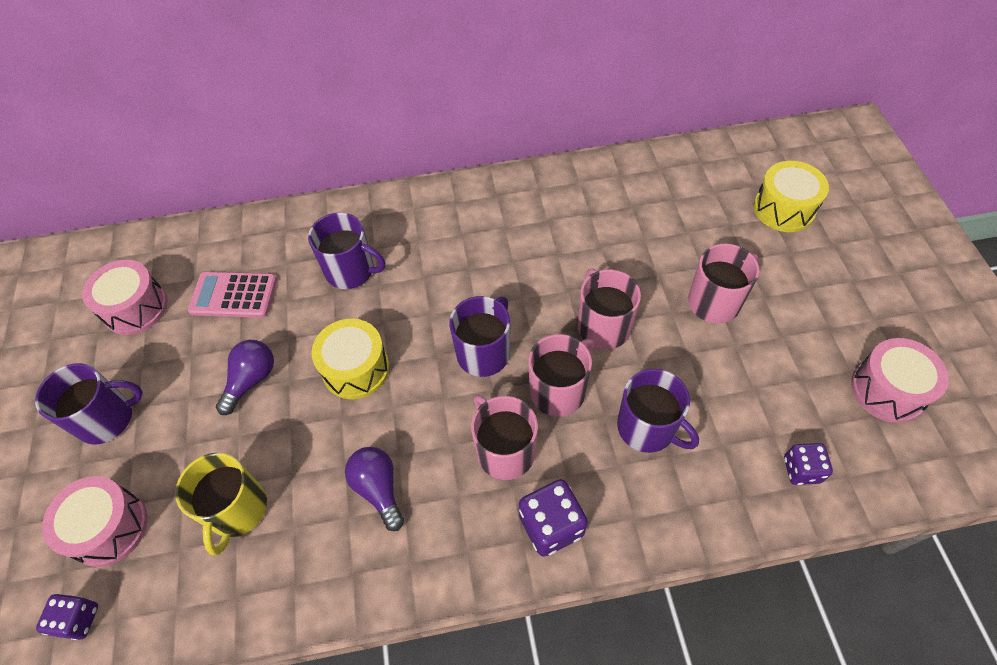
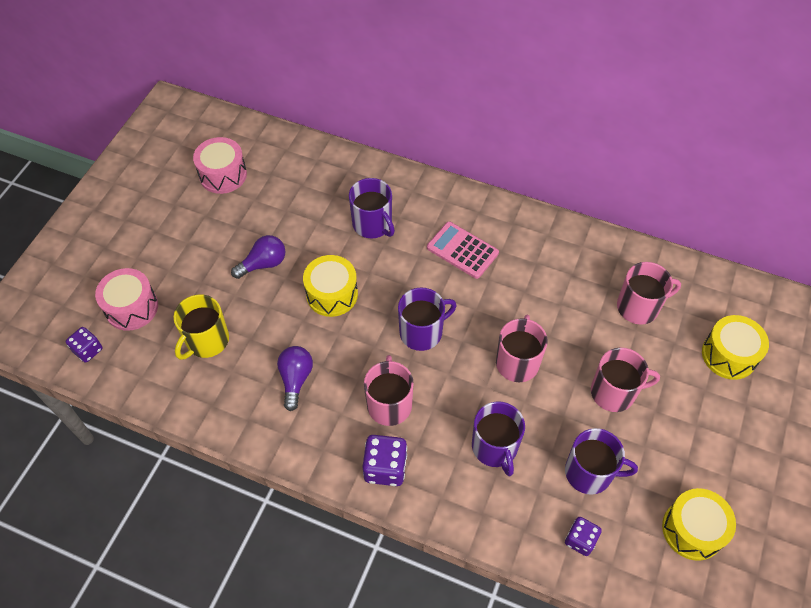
camera: 30 degrees right, 0 degrees up
purple mug [35,363,143,445] -> purple mug moved to [565,428,638,495]
pink calculator [188,272,277,318] -> pink calculator moved to [427,222,499,279]
pink mug [528,334,594,417] -> pink mug moved to [617,262,681,325]
pink drum [851,338,949,423] -> yellow drum [662,488,736,561]

